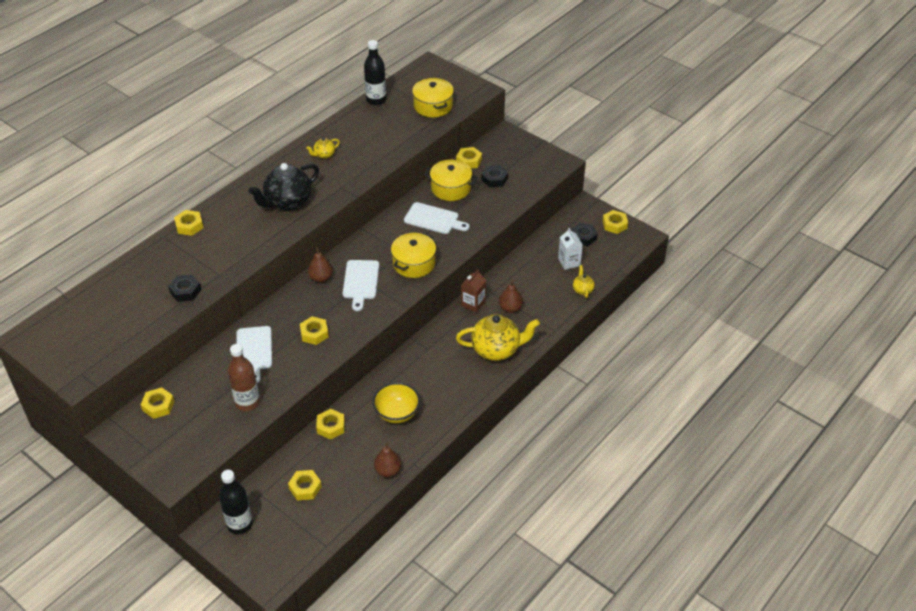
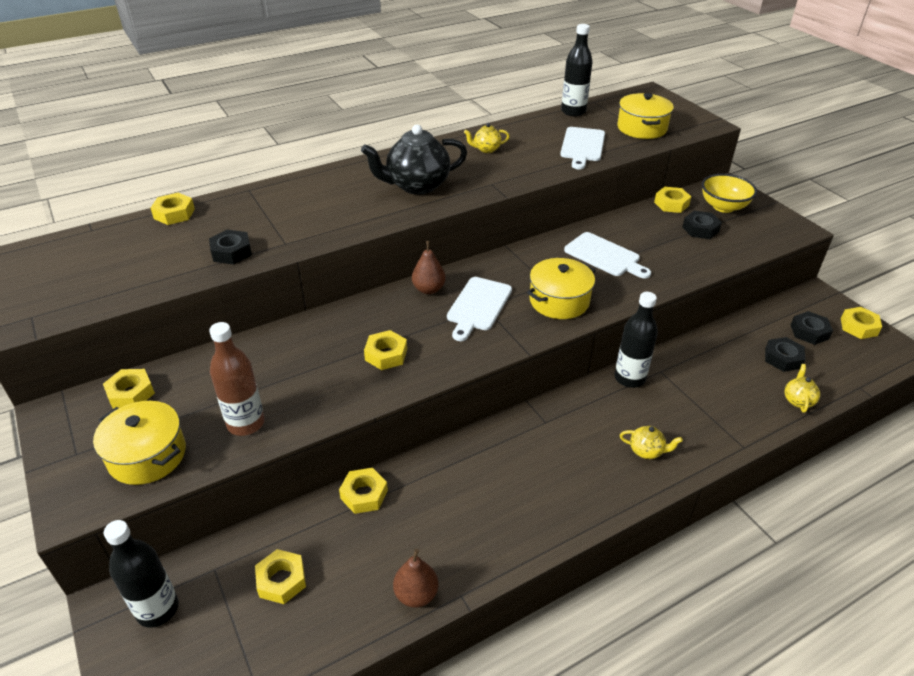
camera: 20 degrees right, 5 degrees down
yellow nut [174,210,203,236] -> yellow nut moved to [151,193,195,225]
white cutting board [237,326,272,383] -> white cutting board moved to [560,127,605,169]
yellow bowl [373,382,420,423] -> yellow bowl moved to [702,174,757,213]
yellow pot [425,160,478,201] -> yellow pot moved to [93,401,186,485]
yellow teapot [456,314,540,361] -> yellow teapot [620,426,683,459], size x0.47
brown carton [461,270,486,313] -> black bottle [615,292,658,388]
brown pear [499,280,523,313] -> none
white carton [558,228,583,270] -> black nut [765,337,805,372]

